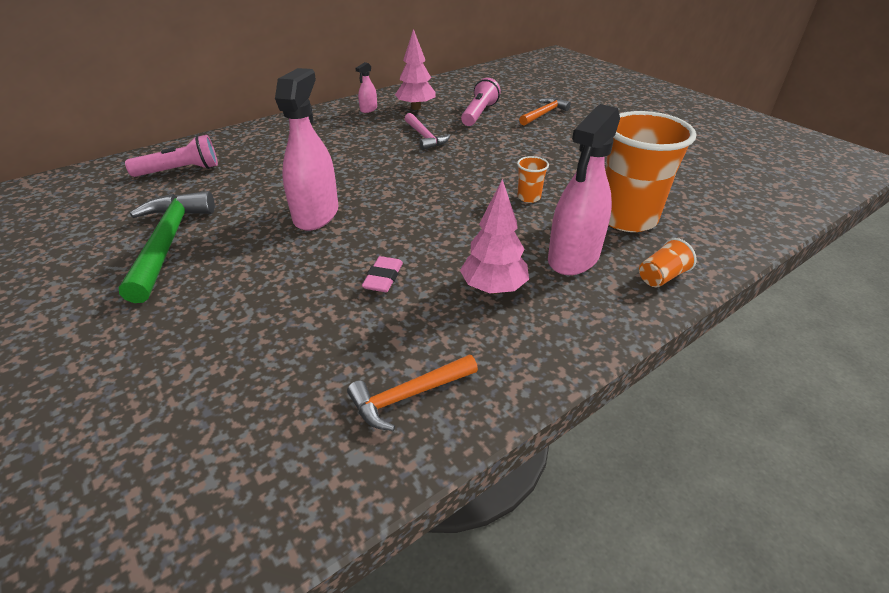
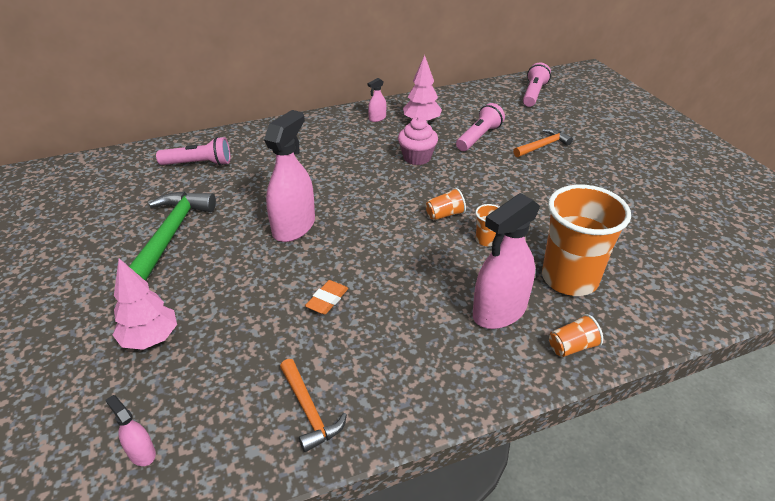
camera: 15 degrees right, 0 degrees up
orange hammer [347,354,478,431] -> orange hammer turned 105 degrees counterclockwise [280,359,347,452]
pink eraser [362,256,403,292] -> orange eraser [305,280,348,314]
pink hammer [405,113,451,150] -> pink cupcake [398,117,438,165]
pink tree [460,179,529,294] -> pink tree moved to [113,259,177,350]
none -> pink spray bottle [105,395,156,466]
none -> orange cup [426,188,466,220]
none -> pink flashlight [523,62,551,107]

